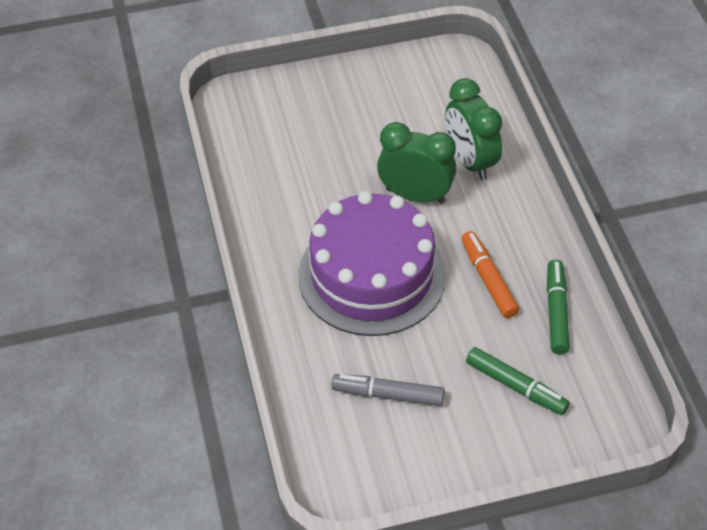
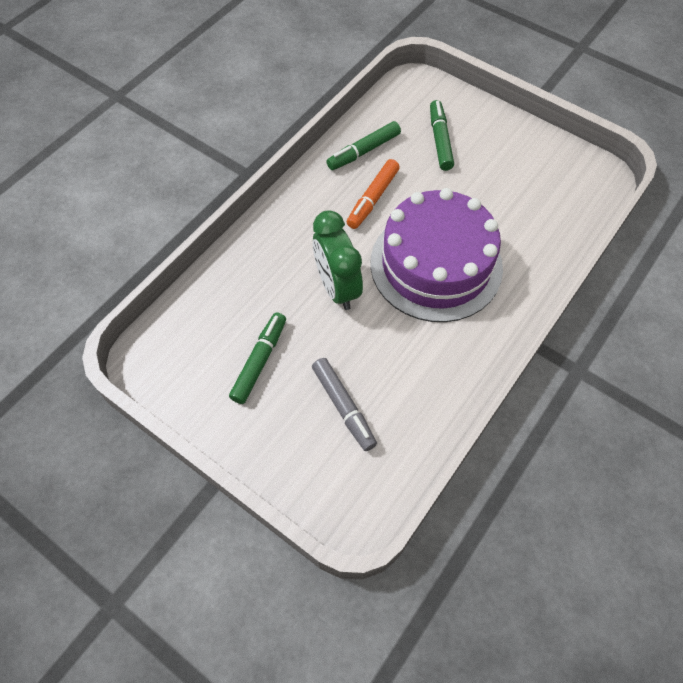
camera: 130 degrees left, 10 degrees up
grey marker [331,374,445,406] -> grey marker moved to [312,358,377,451]
green clock [445,78,502,180] -> none
none -> green marker [229,312,286,404]

